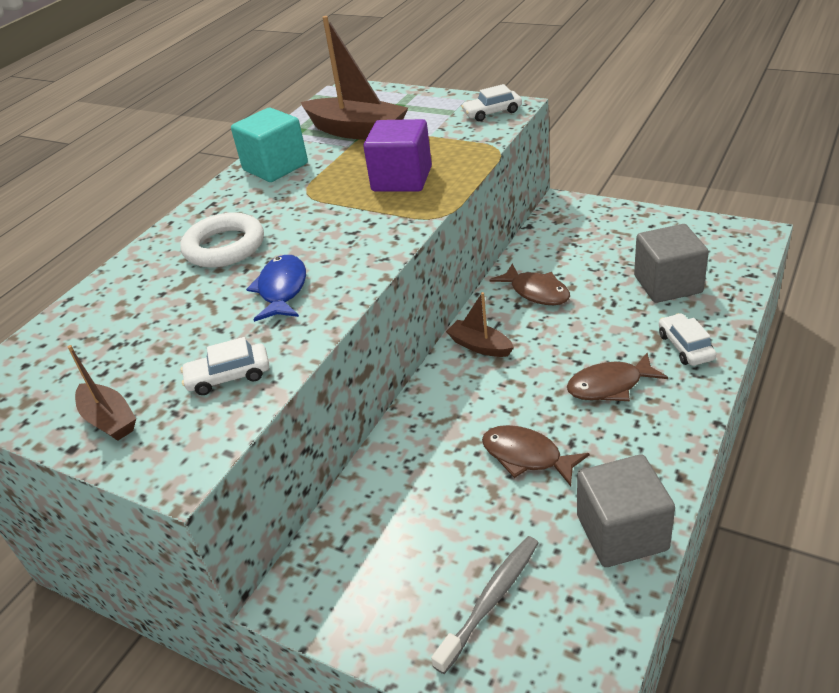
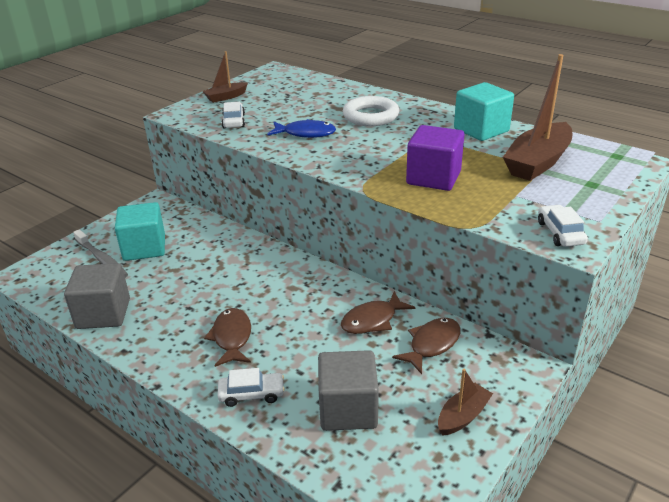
camera: 95 degrees right, 5 degrees down
brown boat [446,292,514,357] -> brown boat moved to [438,369,493,436]
brown fish [482,425,590,486] -> brown fish moved to [392,318,461,374]
none -> turquoise cube [115,202,165,261]

